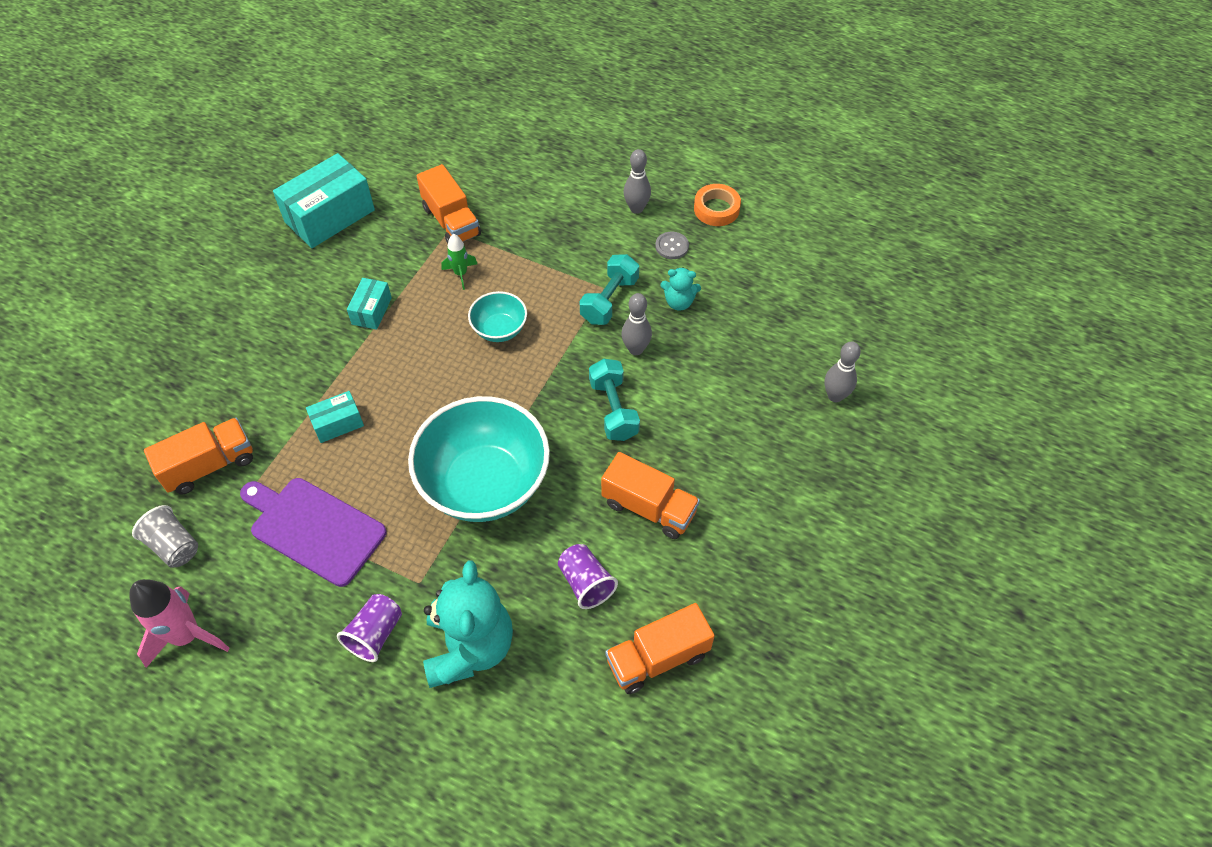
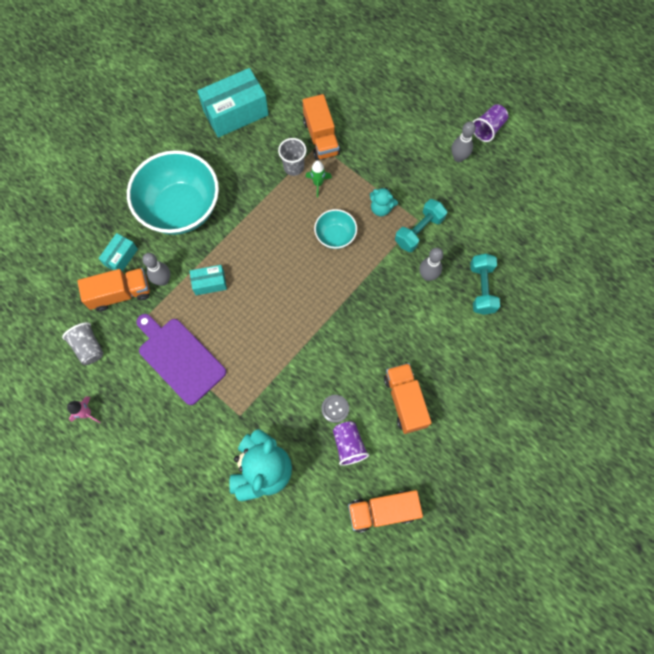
camera: 15 degrees right, 15 degrees up
pink rocket [129,579,230,668] -> pink rocket [67,397,101,423], size x0.55
purple cup [337,594,402,662] -> purple cup moved to [473,104,508,142]
turquoise box [347,278,392,330] -> turquoise box moved to [98,233,138,272]
turquoise bowl [408,396,550,522] -> turquoise bowl moved to [127,150,219,235]
turquoise dumbbell [589,359,640,441] -> turquoise dumbbell moved to [470,254,500,315]
orange truck [601,452,700,539] -> orange truck turned 150 degrees counterclockwise [384,363,432,434]
grey button [655,232,689,259] -> grey button moved to [321,395,349,423]
turquoise teddy bear [660,267,701,310] -> turquoise teddy bear moved to [370,187,398,216]
orange tape [694,184,741,226] -> none
grey bowling pin [825,342,861,402] -> grey bowling pin moved to [142,253,170,286]
none -> grey cup [278,138,306,176]

